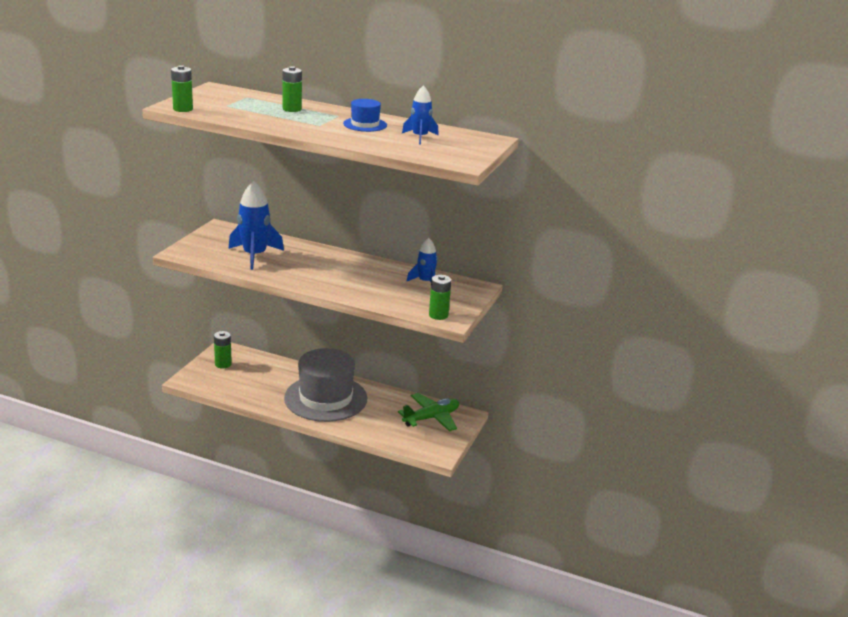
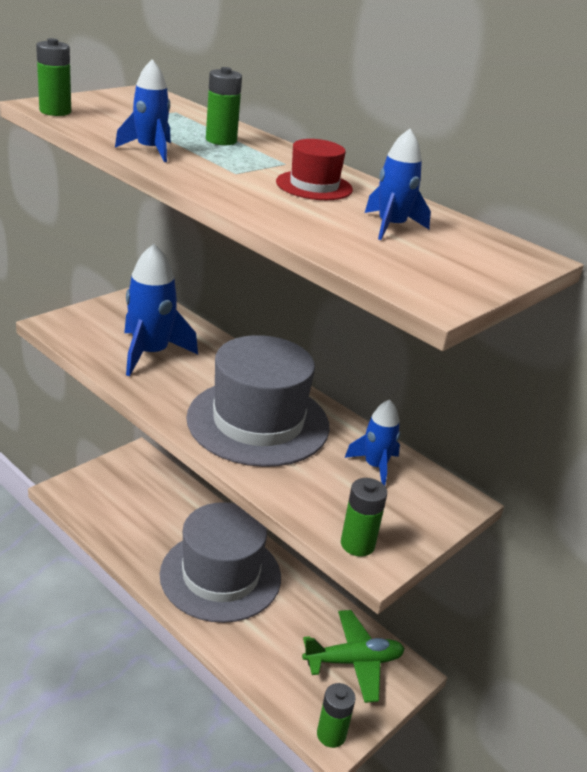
camera: 20 degrees right, 5 degrees up
green battery [214,331,232,368] -> green battery moved to [317,683,356,748]
blue hat [343,99,387,132] -> red hat [276,139,353,200]
none -> blue rocket [115,59,171,162]
none -> grey hat [186,335,330,467]

